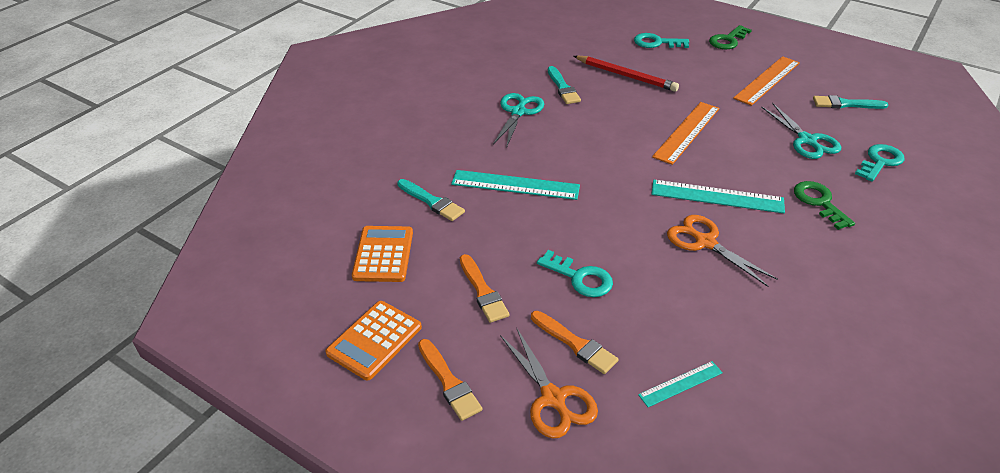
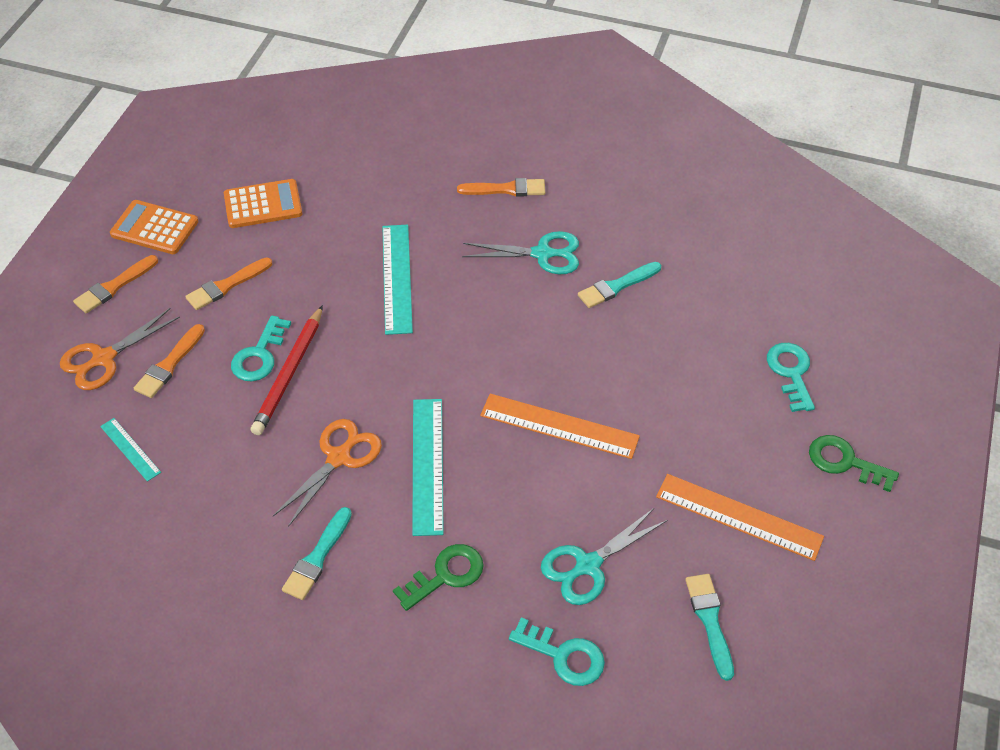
camera: 75 degrees right, 10 degrees up
turquoise brush [397,179,465,221] -> turquoise brush moved to [282,507,352,600]
red pencil [574,56,679,92] -> red pencil moved to [251,305,323,435]
none -> orange brush [457,178,545,196]

